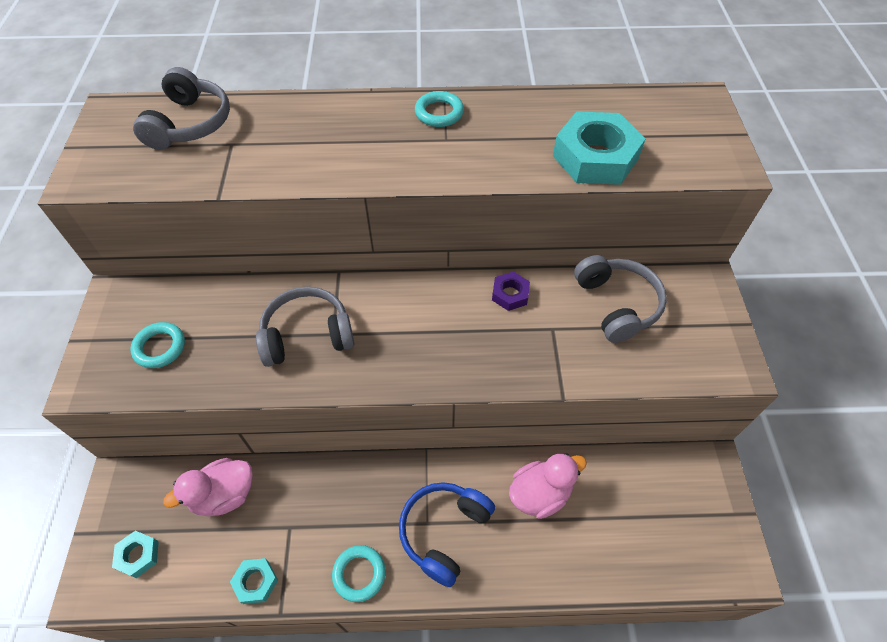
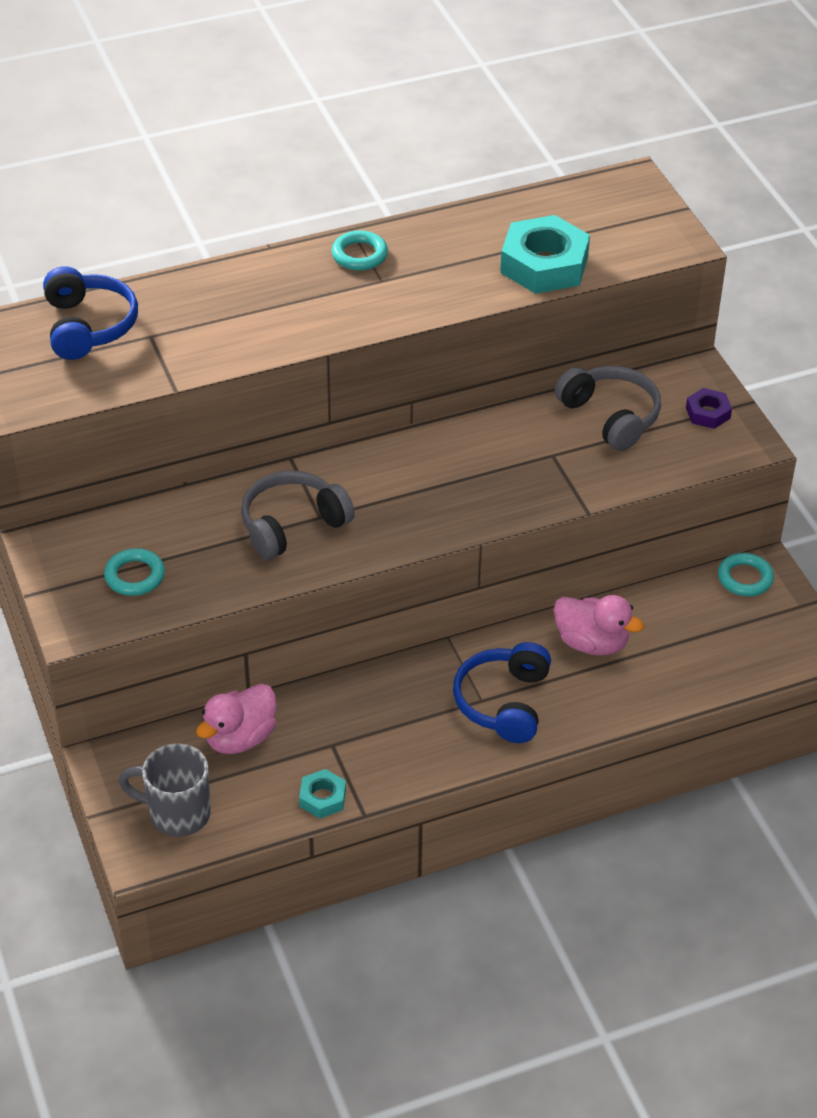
camera: 20 degrees left, 10 degrees down
turquoise nut [112,531,159,578] -> grey mug [119,743,211,837]
grey headphones [133,67,230,150] -> blue headphones [43,266,138,360]
turquoise ring [332,545,386,602] -> turquoise ring moved to [718,553,774,596]
purple nut [492,271,530,311] -> purple nut moved to [686,388,732,429]
pink duck [509,453,587,519] -> pink duck turned 75 degrees clockwise [553,595,644,656]

